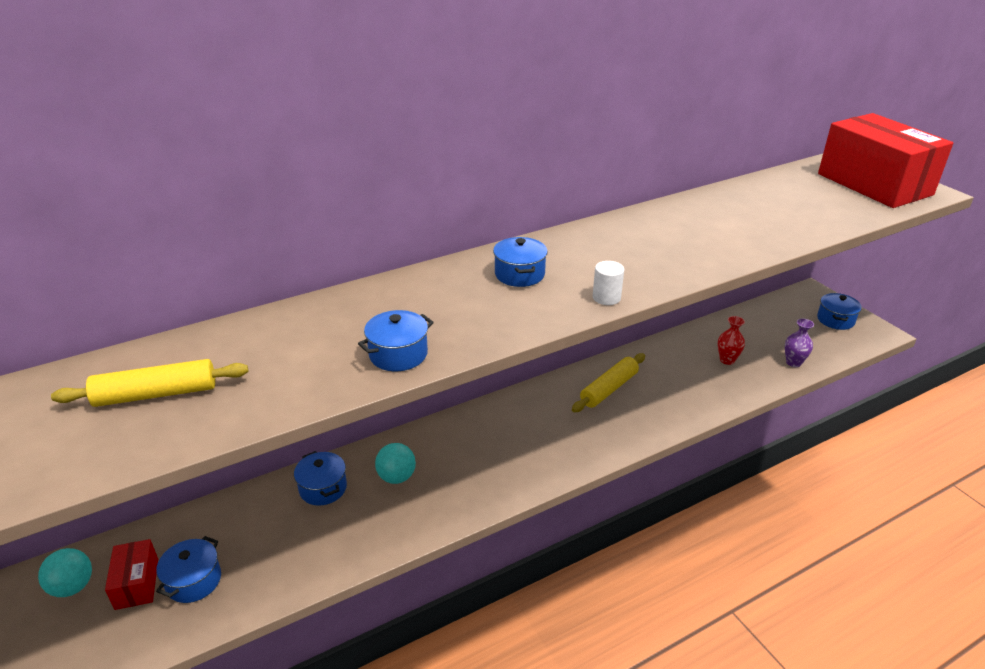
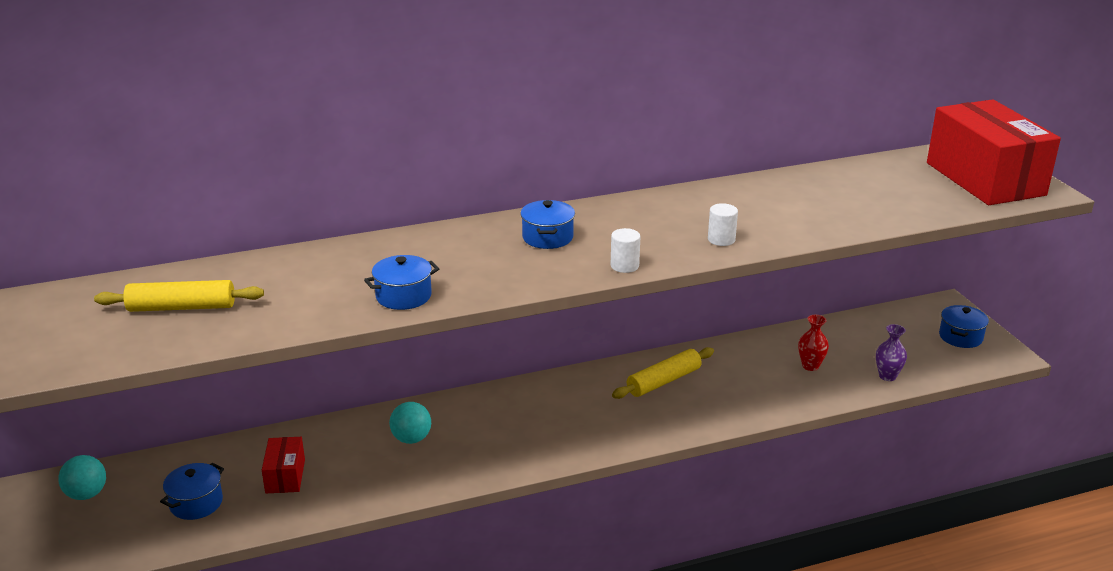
camera: 10 degrees right, 5 degrees down
red box [105,539,158,610] -> red box moved to [262,437,305,493]
blue pot [294,451,347,506] -> none
none -> white cylinder [708,203,738,246]

